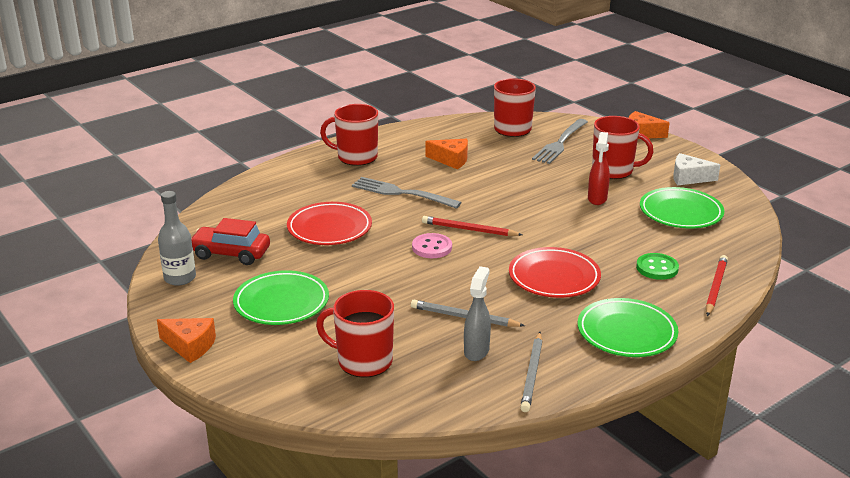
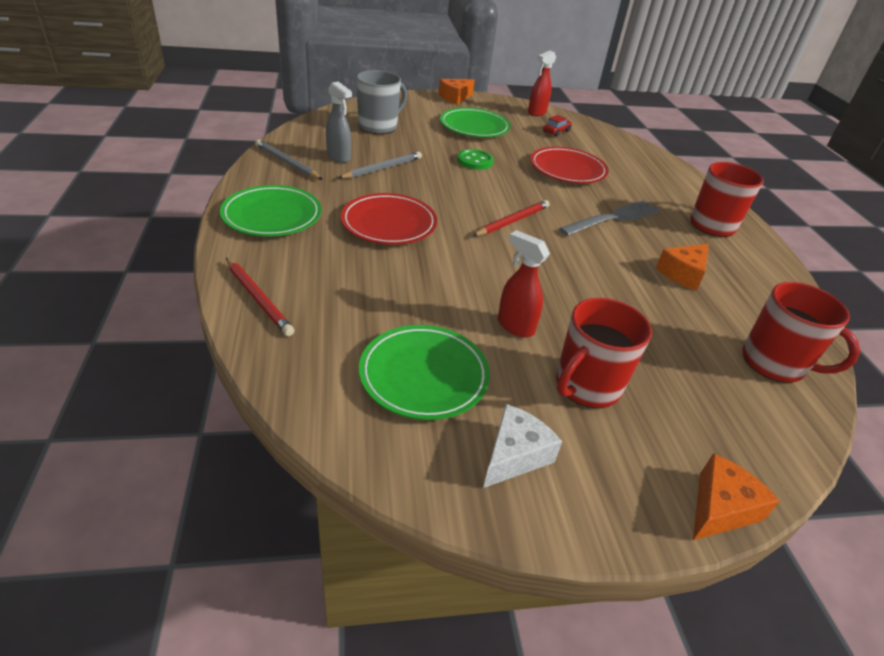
camera: 115 degrees right, 10 degrees up
grey bottle [158,191,196,286] -> red spray bottle [528,51,556,116]
red car [191,218,270,265] -> red car [543,115,572,137], size x0.56
red mug [316,290,394,378] -> grey mug [356,70,407,134]
pink button [412,233,452,258] -> none
grey fork [532,119,588,164] -> none
green button [636,253,679,280] -> green button moved to [457,149,493,170]

